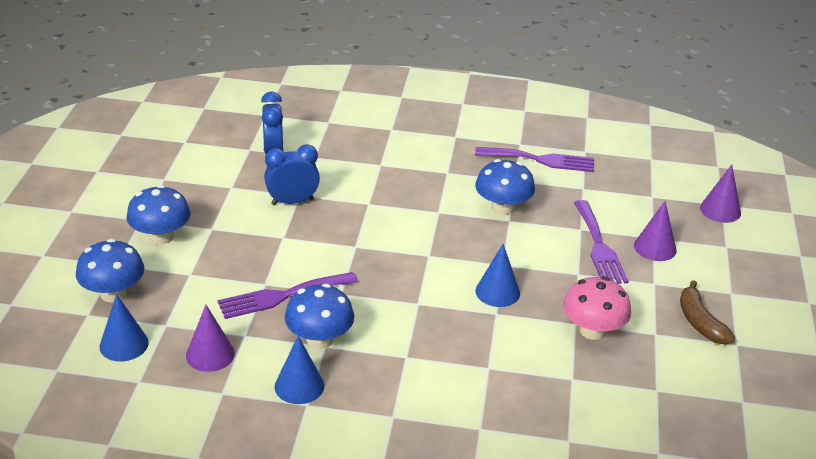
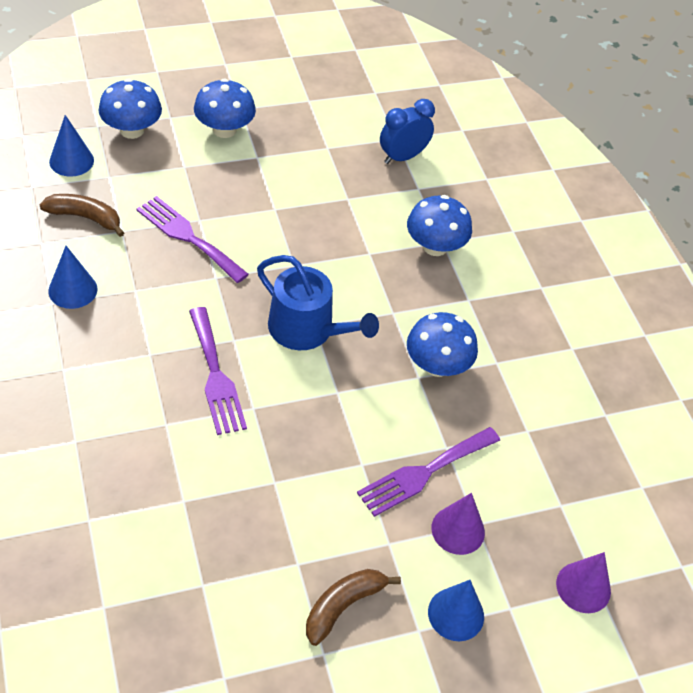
camera: 60 degrees right, 15 degrees up
purple cone [186,305,235,372] -> brown banana [40,194,124,237]
blue clock [264,144,320,205] -> none
blue mushroom [285,284,354,349] -> blue mushroom moved to [407,195,472,256]
purple fork [475,147,594,172] -> purple fork moved to [189,307,247,435]
blue cone [476,244,520,307] -> blue cone moved to [428,580,484,641]
pink mushroom [563,277,631,340] -> none
none -> blue watering can [257,255,379,350]

